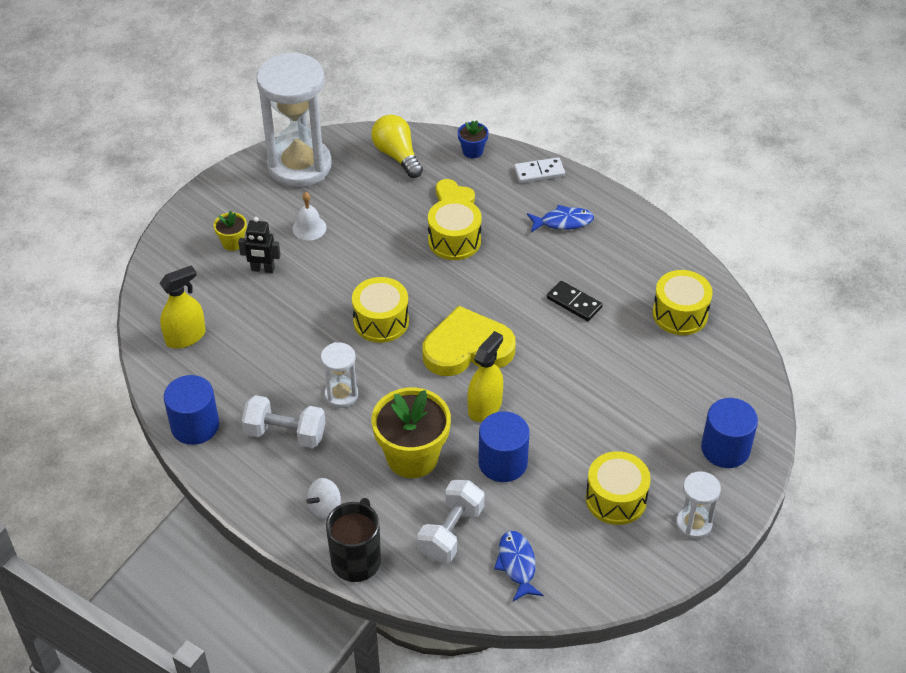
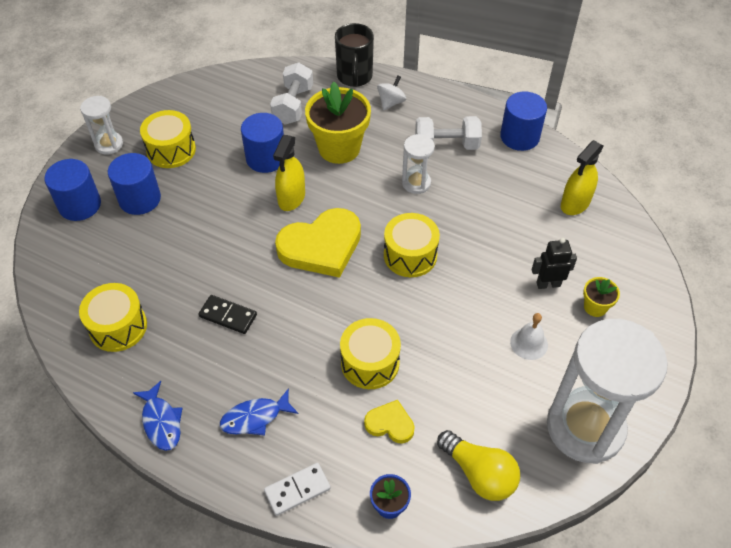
camera: 165 degrees right, 5 degrees up
blue fish [494,531,543,601] -> blue fish moved to [133,381,183,451]
none -> blue cylinder [108,153,161,215]

